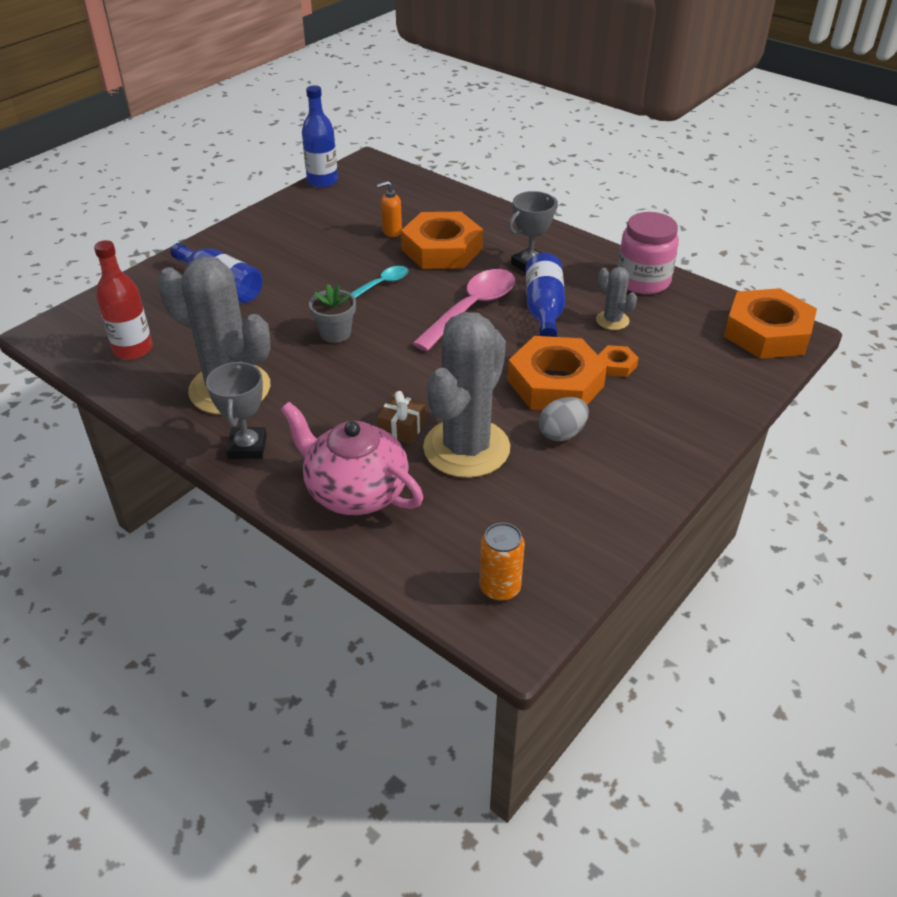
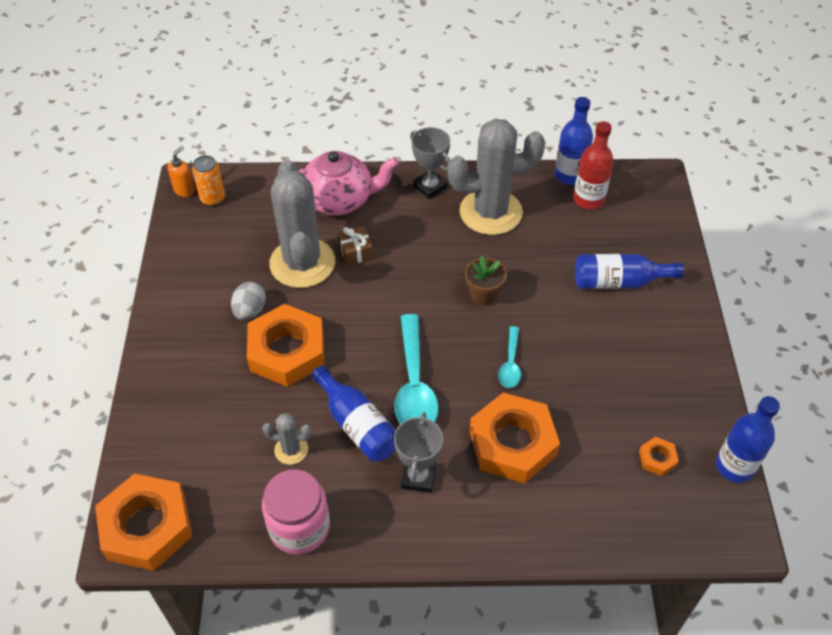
camera: 140 degrees right, 10 degrees up
grey flower pot [309,284,356,343] -> brown flower pot [465,256,507,305]
orange soap dispenser [376,181,402,237] -> orange soap dispenser moved to [168,146,195,197]
pink spoon [412,269,515,351] -> turquoise spoon [394,314,439,424]
orange nut [598,345,639,377] -> orange nut moved to [639,437,679,476]
none -> blue bottle [555,97,593,185]

